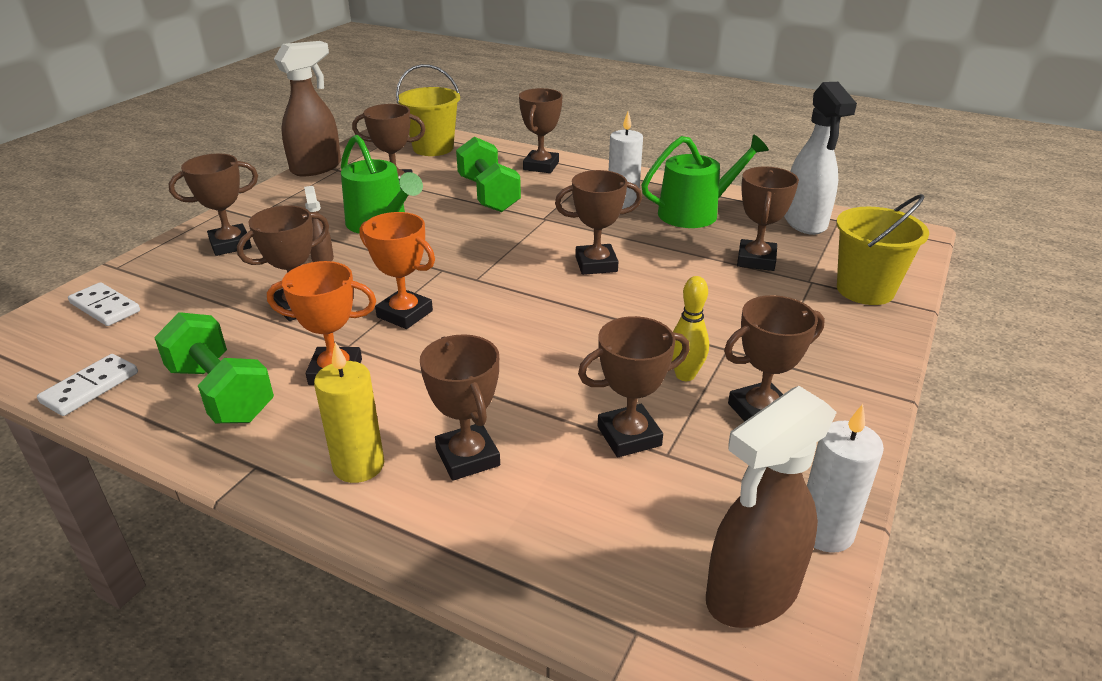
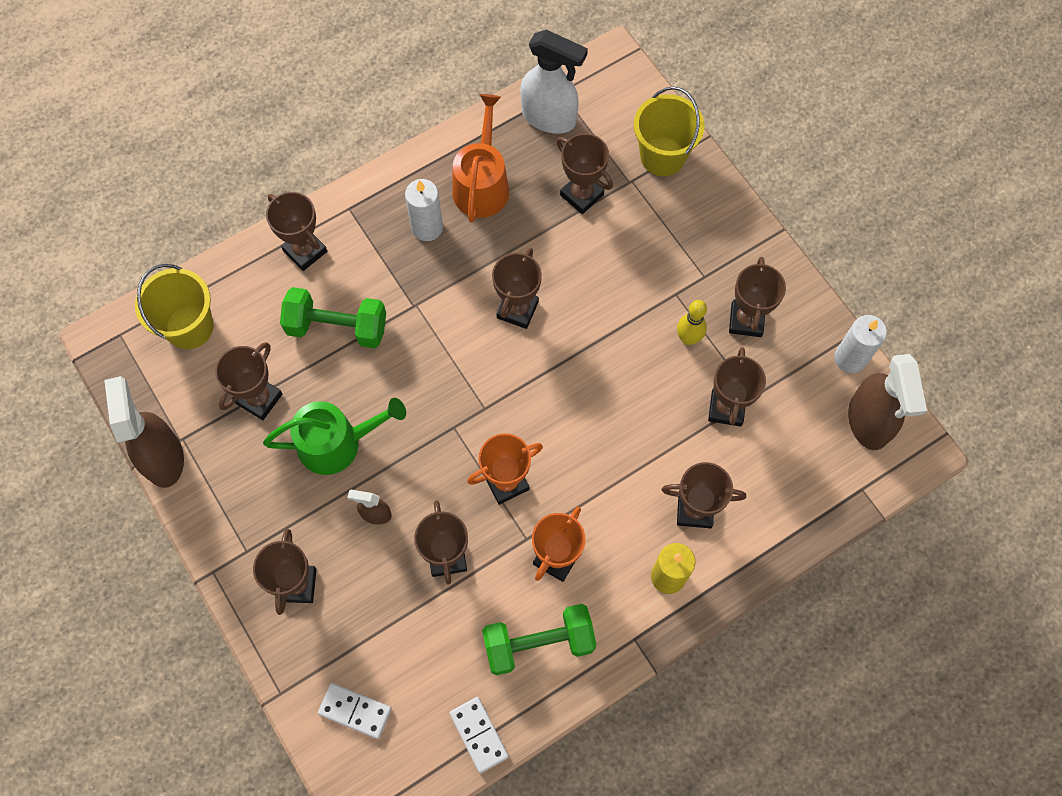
camera: 60 degrees left, 35 degrees up
white domino [68,282,140,326] -> white domino turned 45 degrees clockwise [318,683,392,739]
green watering can [642,134,769,228] -> orange watering can [452,94,509,222]

